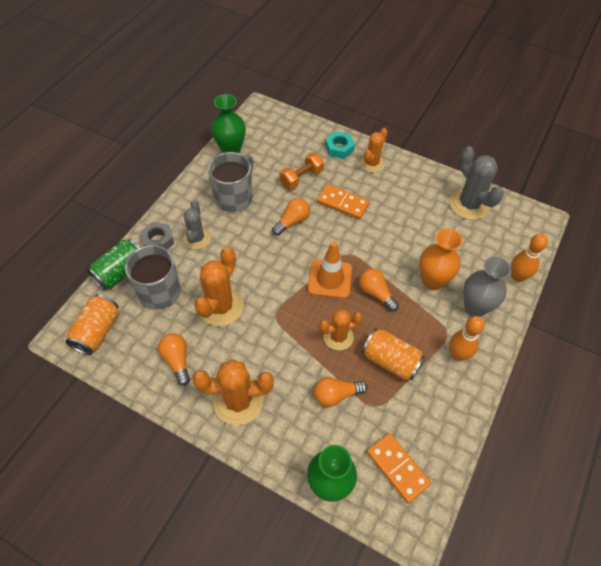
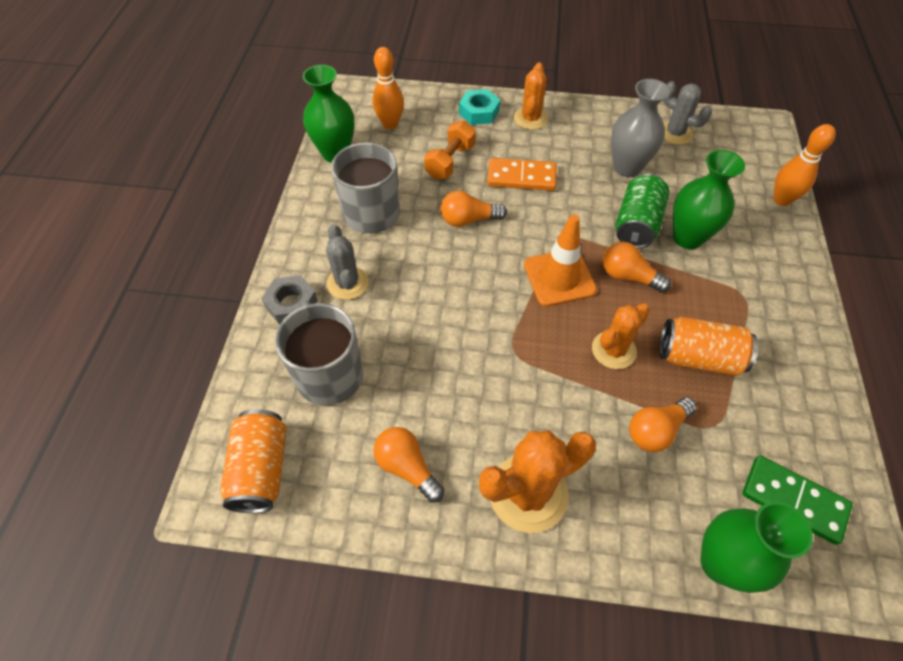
camera: 20 degrees left, 0 degrees up
green can [87,239,140,290] -> green can moved to [616,174,670,249]
orange cactus [194,247,244,326] -> none
orange light bulb [272,198,310,236] -> orange light bulb turned 120 degrees counterclockwise [440,191,507,227]
orange domino [367,433,431,503] -> green domino [742,455,853,545]
orange vase [419,229,463,290] -> green vase [673,150,745,249]
orange bowling pin [449,316,485,361] -> orange bowling pin moved to [372,47,404,129]
grey cactus [450,146,504,220] -> grey cactus [663,81,712,145], size x0.64
grey vase [463,256,511,317] -> grey vase moved to [611,79,670,177]

